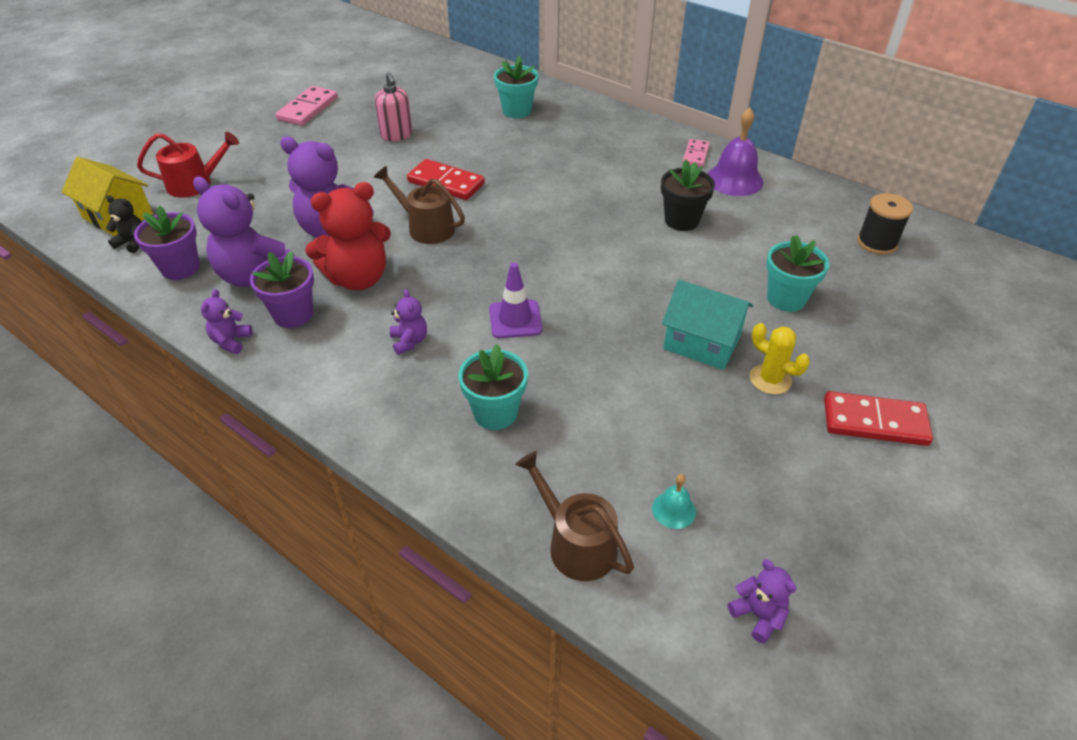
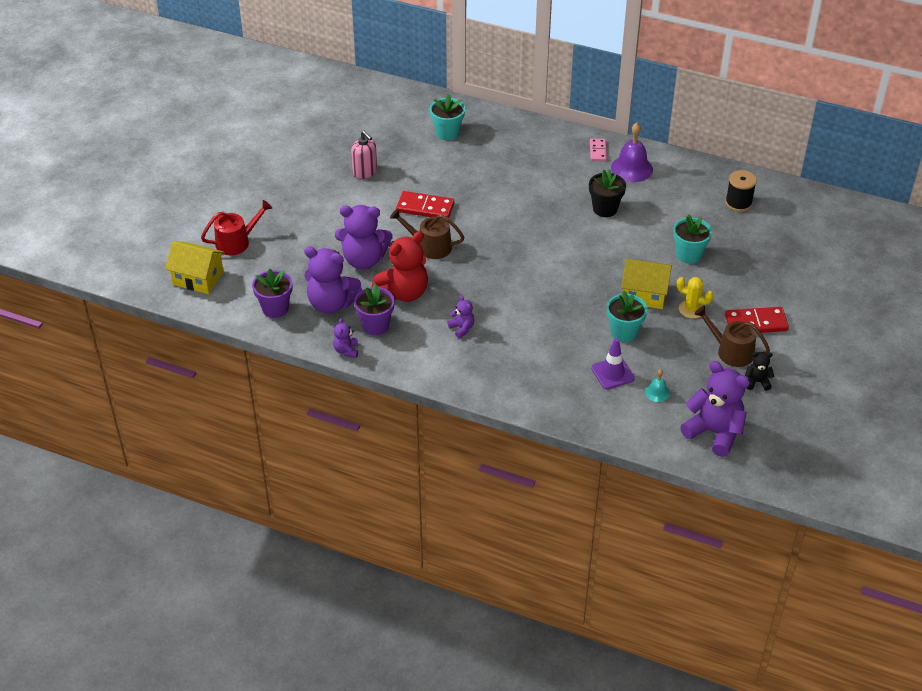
camera: 15 degrees left, 0 degrees up
black teddy bear [106,196,142,253] -> black teddy bear moved to [745,352,775,391]
pink domino [276,86,338,126] -> none
turquoise flower pot [458,344,528,430] -> turquoise flower pot moved to [607,291,647,342]
purple traffic cone [489,263,542,338] -> purple traffic cone moved to [591,338,635,389]
brown watering can [515,451,634,581] -> brown watering can moved to [694,306,770,367]
turquoise house [662,280,753,370] -> yellow house [621,259,672,309]
purple teddy bear [728,559,797,644] -> purple teddy bear [680,361,750,457], size x2.11

